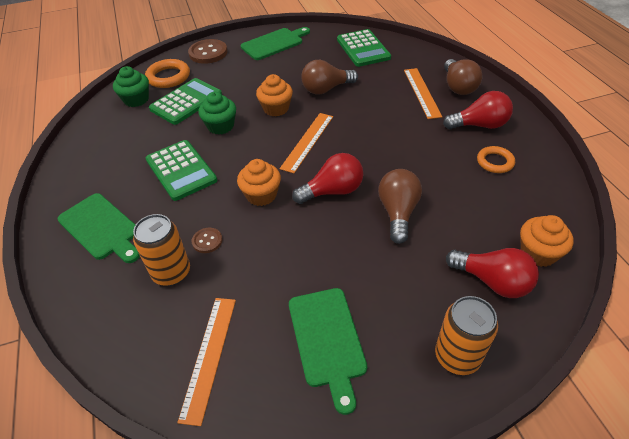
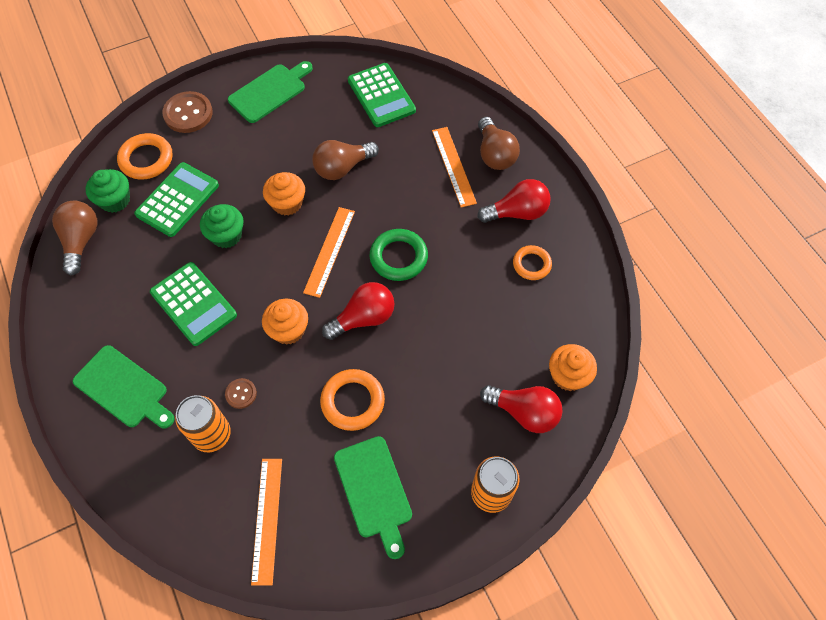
camera: 10 degrees left, 15 degrees up
brown light bulb [378,169,422,244] -> brown light bulb moved to [52,201,97,275]
none -> orange ring [320,369,385,431]
none -> green ring [370,229,428,281]

